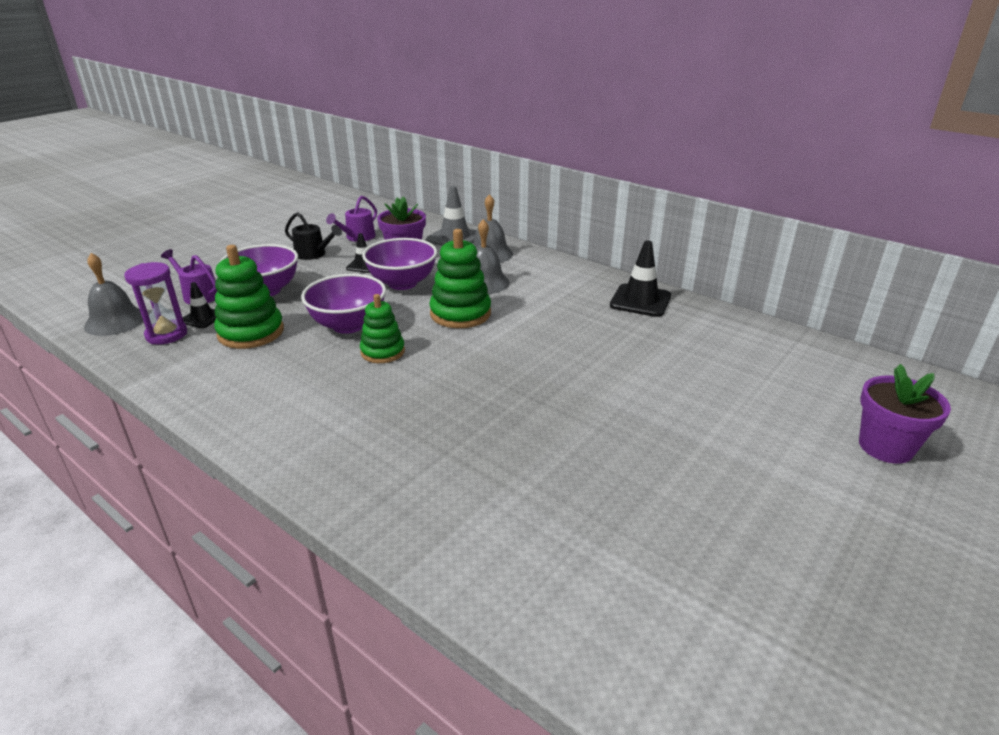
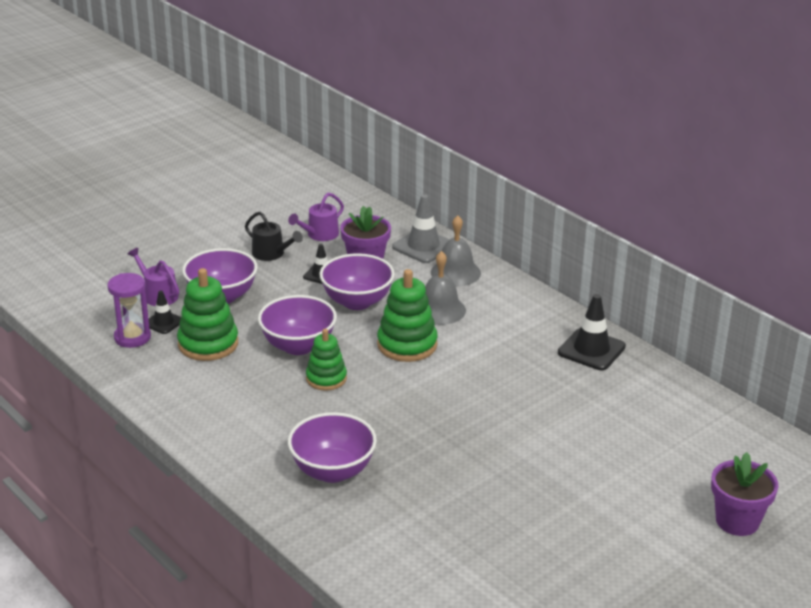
camera: 10 degrees right, 0 degrees up
grey bell [84,253,144,336] -> none
none -> purple bowl [288,412,377,483]

